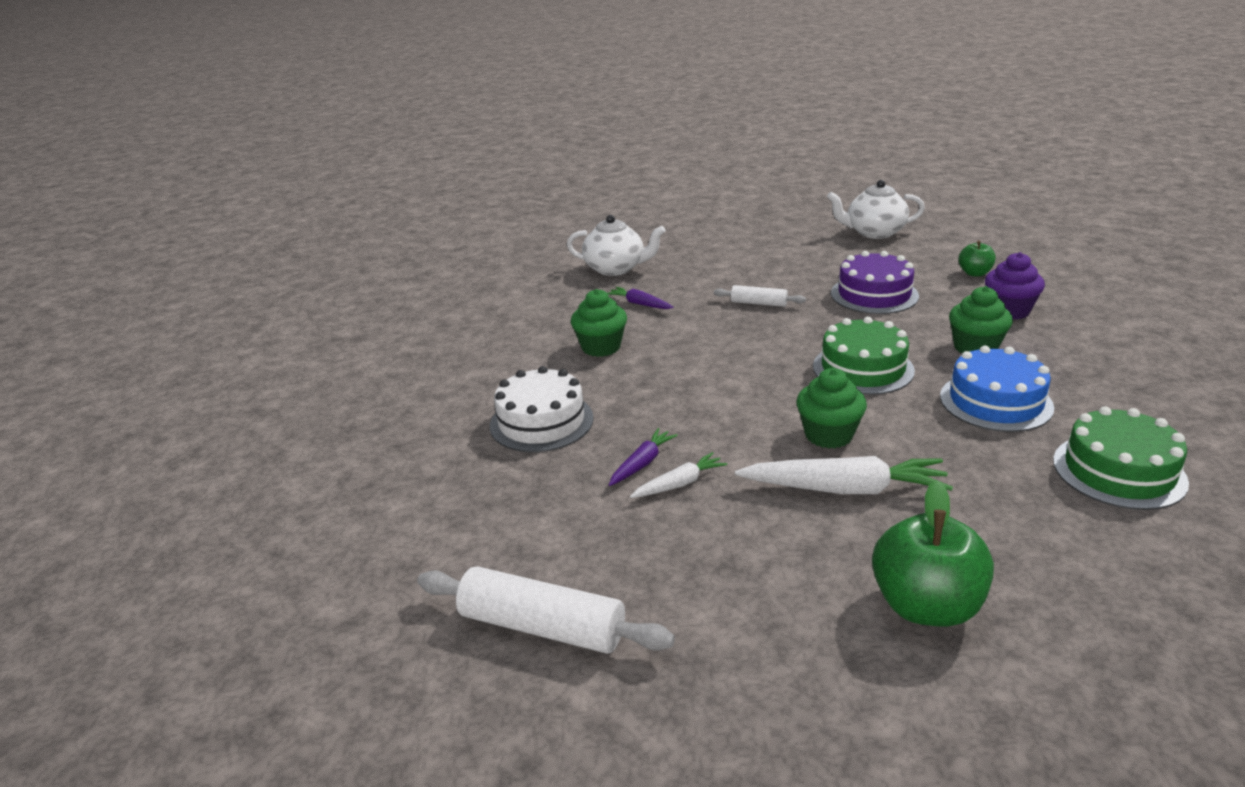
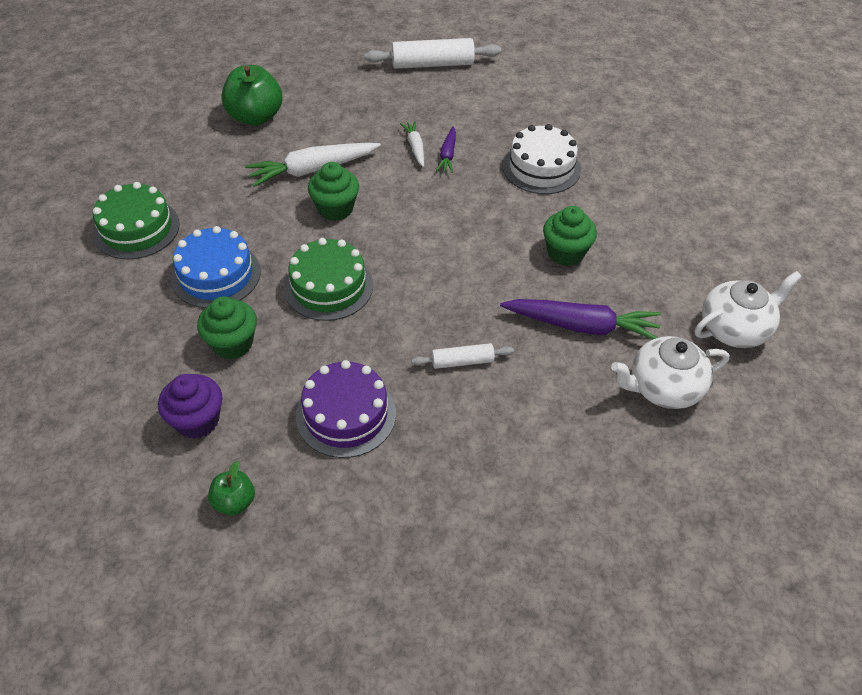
camera: 150 degrees right, 20 degrees up
purple carrot [608,287,674,309] -> purple carrot [500,299,660,339], size x1.87
white carrot [630,452,727,498] -> white carrot turned 135 degrees clockwise [400,121,424,167]
white teapot [827,180,925,239] -> white teapot moved to [695,271,802,348]

